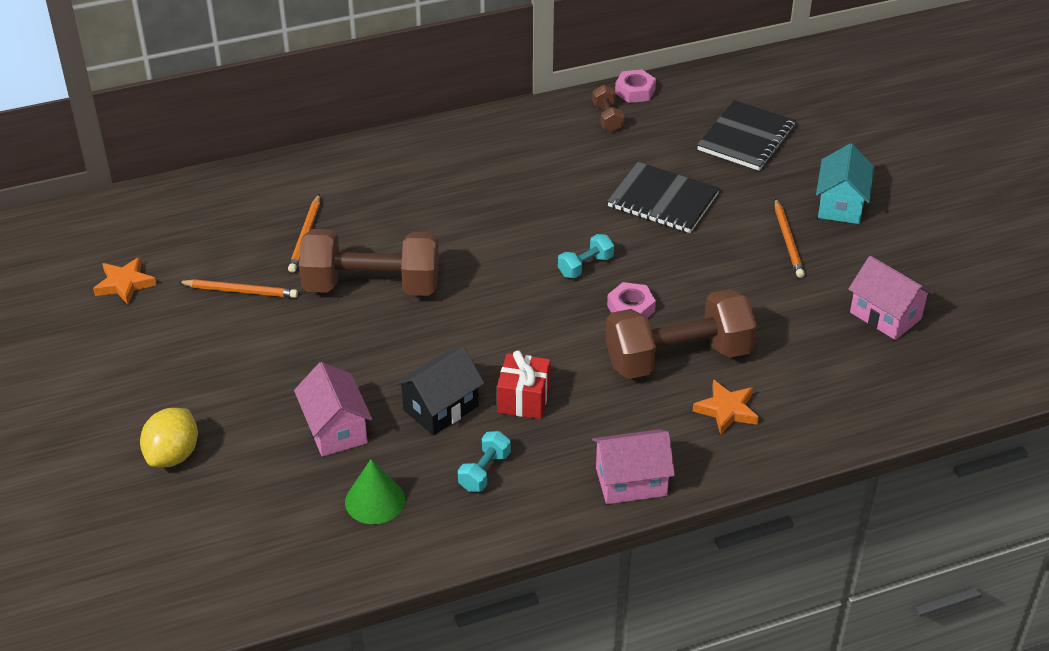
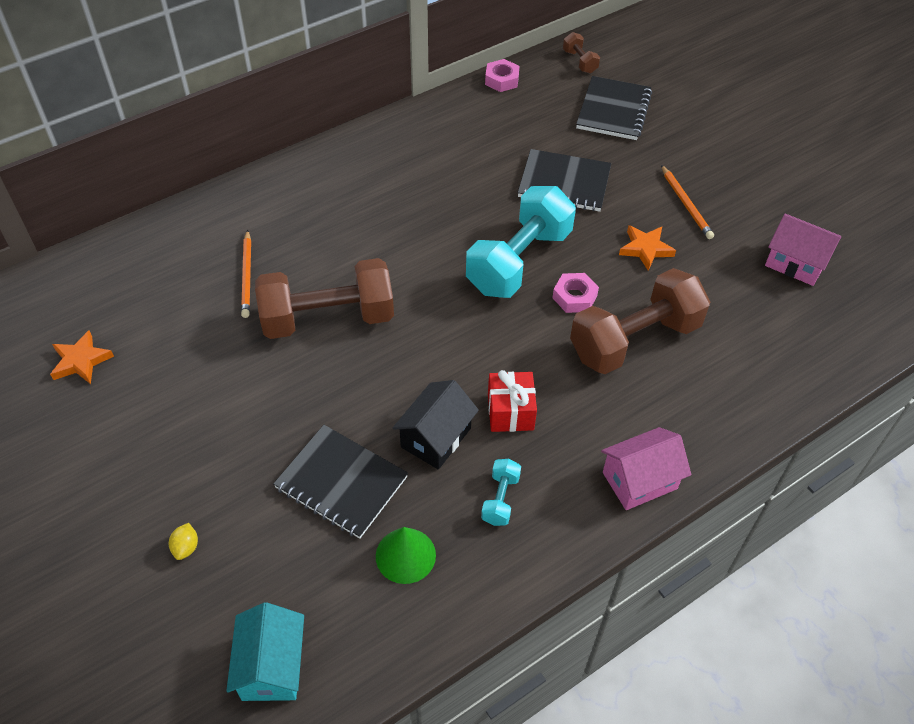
camera: 15 degrees left, 10 degrees up
yellow lemon [140,408,198,468] -> yellow lemon [169,523,198,560], size x0.50
orange pencil [178,279,298,298] -> none
pink house [294,362,372,457] -> black notebook [273,425,408,539]
turquoise dumbbell [558,234,614,279] -> turquoise dumbbell [466,186,576,298], size x2.32
brown dumbbell [593,85,624,132] -> brown dumbbell moved to [563,32,600,73]
orange star [693,380,759,435] -> orange star moved to [619,225,676,271]
turquoise house [816,143,874,224] -> turquoise house moved to [226,602,304,701]

